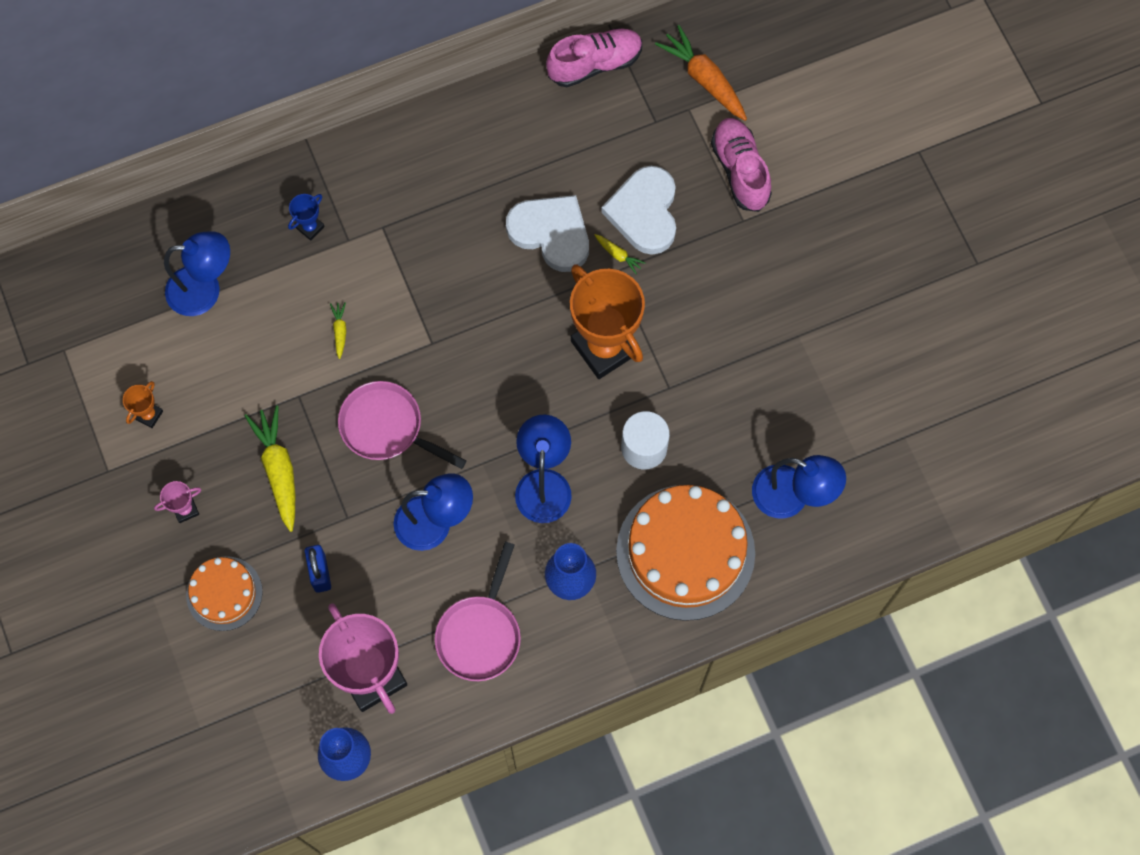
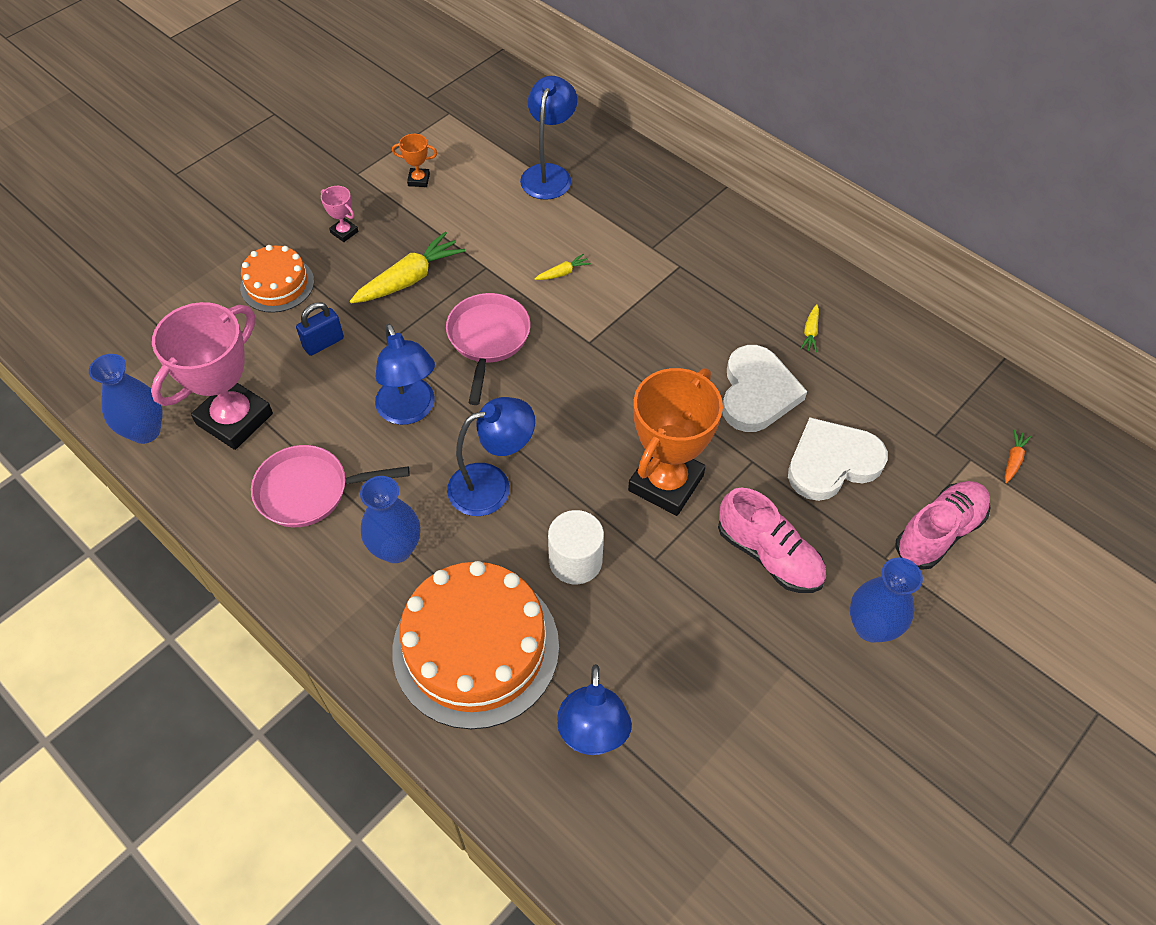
camera: 65 degrees right, 15 degrees down
blue lamp [164,231,230,316] -> blue lamp turned 135 degrees counterclockwise [520,76,577,200]
blue trophy [288,194,325,241] -> none
pink shoe [546,28,642,87] -> pink shoe moved to [718,488,826,593]
yellow carrot [595,234,645,274] -> yellow carrot moved to [800,304,819,352]
orange carrot [655,25,747,121] -> orange carrot [1005,430,1032,483], size x0.47
none -> blue vase [850,557,923,643]

